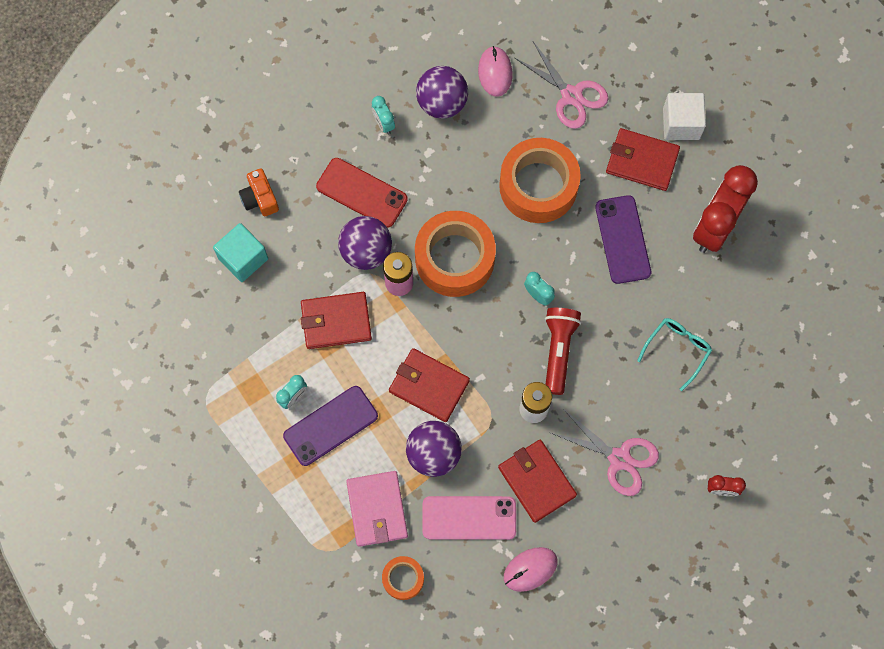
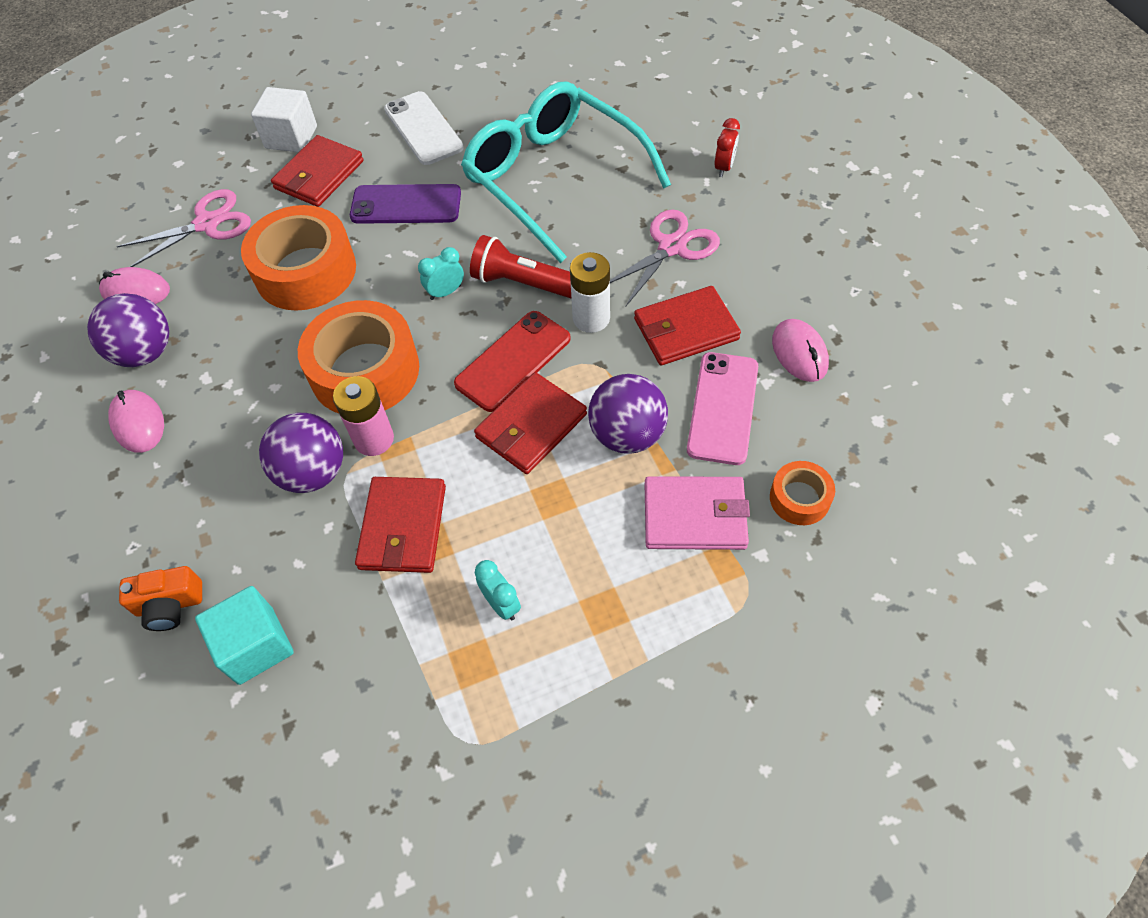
camera: 75 degrees left, 15 degrees down
purple phone [283,386,378,466] -> none
red phone [316,158,408,228] -> red phone moved to [454,311,571,412]
turquoise clock [372,96,395,134] -> pink mouse [108,390,164,453]
turquoise glasses [637,318,712,391] -> turquoise glasses [461,81,671,263], size x2.35
red clock [693,165,758,253] -> white phone [384,91,464,165]

